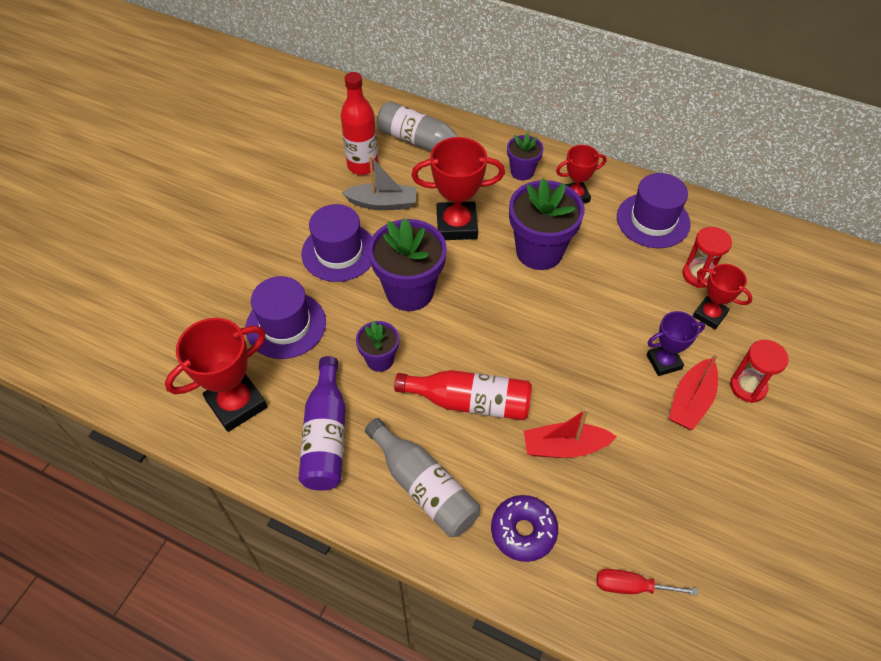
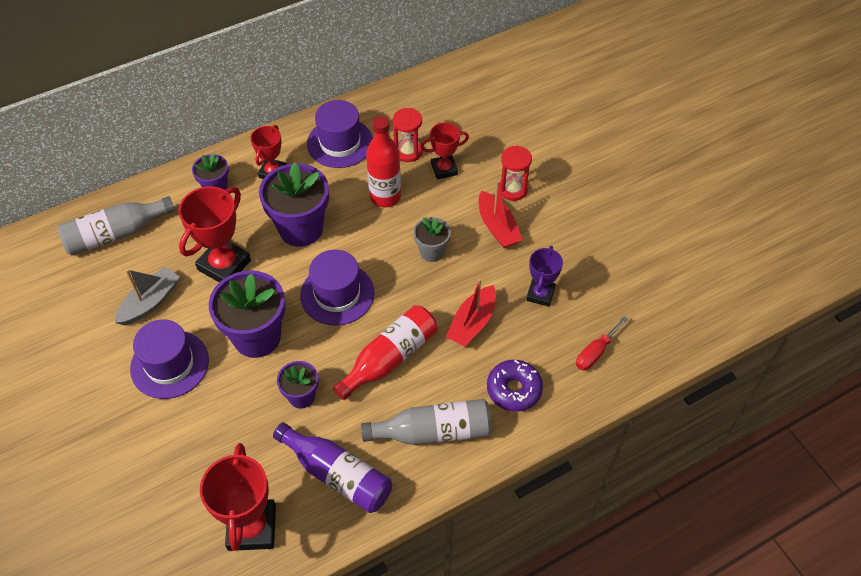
camera: 55 degrees left, 0 degrees up
purple hat [246,276,326,359] -> purple hat moved to [300,250,375,326]
red bottle [340,72,378,175] -> red bottle moved to [366,116,401,208]
purple trophy [647,311,705,376] -> purple trophy moved to [526,246,563,307]
none -> grey flower pot [413,217,451,262]

